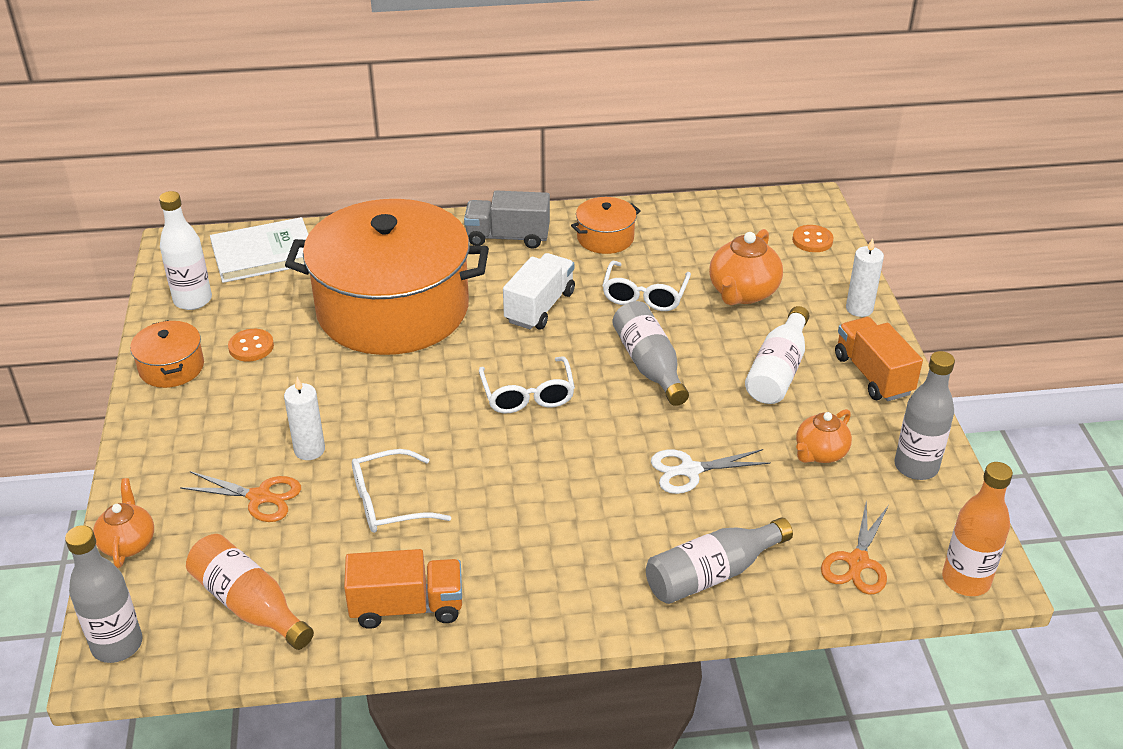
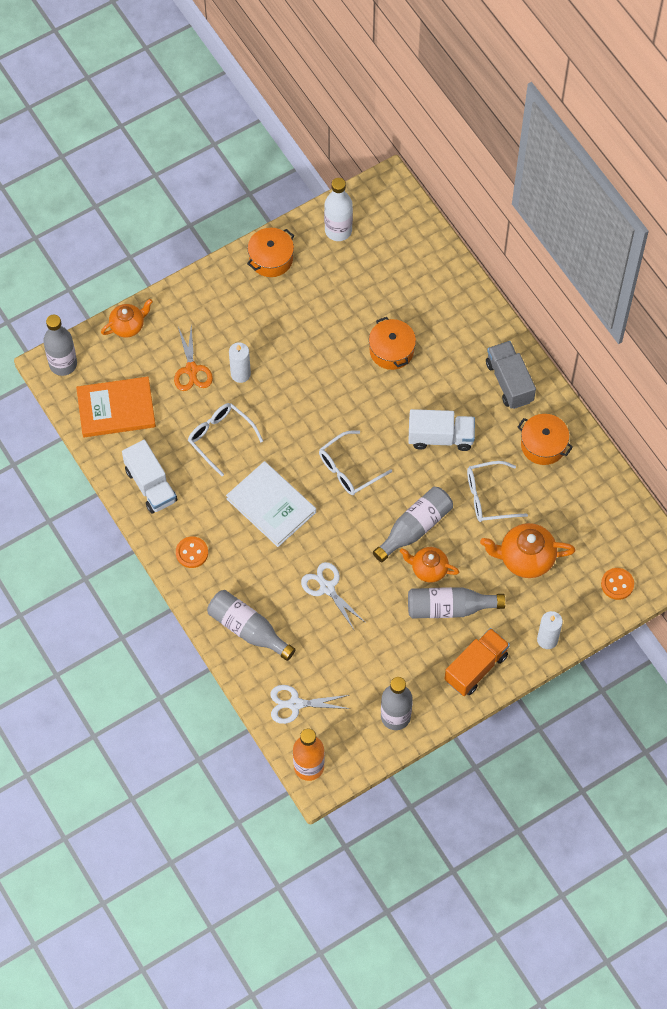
camera: 65 degrees right, 25 degrees up
orange bottle [186,534,314,650] -> orange book [76,376,156,437]
white book [210,217,309,283] -> white book moved to [226,461,316,547]
orange button [228,329,274,361] -> orange button moved to [176,537,208,568]
orange pot [285,199,489,355] -> orange pot [369,317,416,370], size x0.40
orange truck [344,549,462,629] -> white truck [122,440,177,513]
white bottle [745,306,809,404] -> grey bottle [408,587,505,618]
orange teapot [796,409,852,463] -> orange teapot moved to [400,547,459,583]
orange scissors [821,499,889,595] -> white scissors [270,685,350,724]

